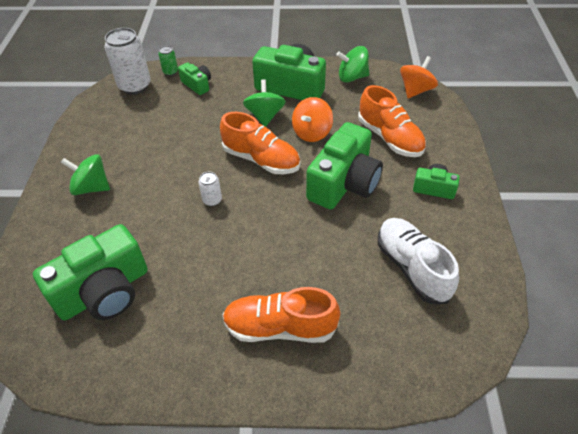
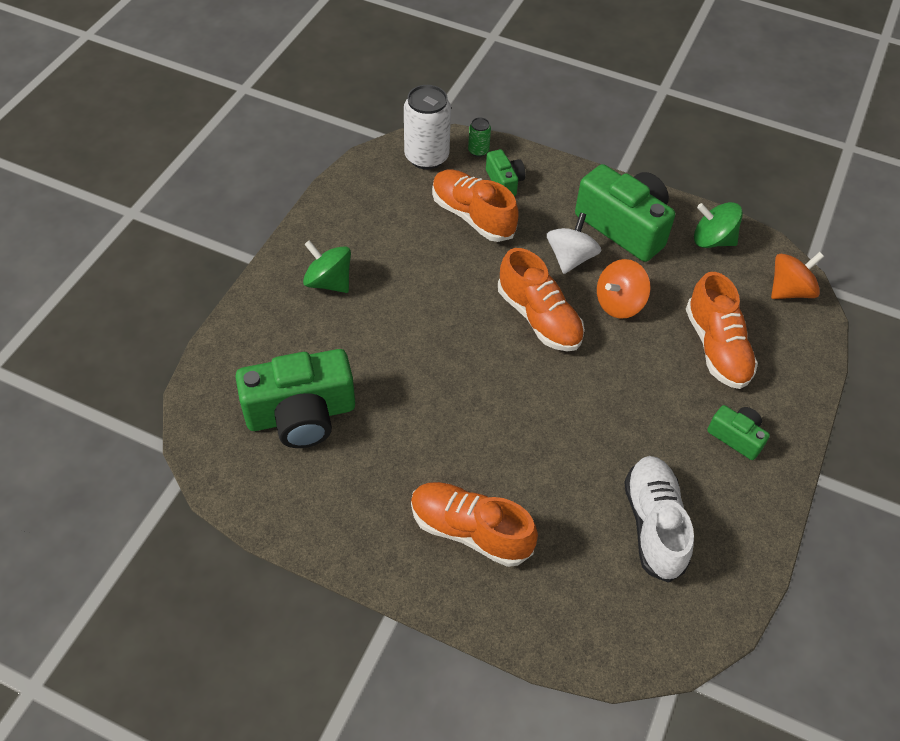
camera: 20 degrees right, 5 degrees up
white can [199,172,222,206] -> none
green spinning top [243,79,286,127] -> white spinning top [547,212,601,274]
green camera [306,122,383,209] -> none
none -> orange shoe [432,169,519,242]

